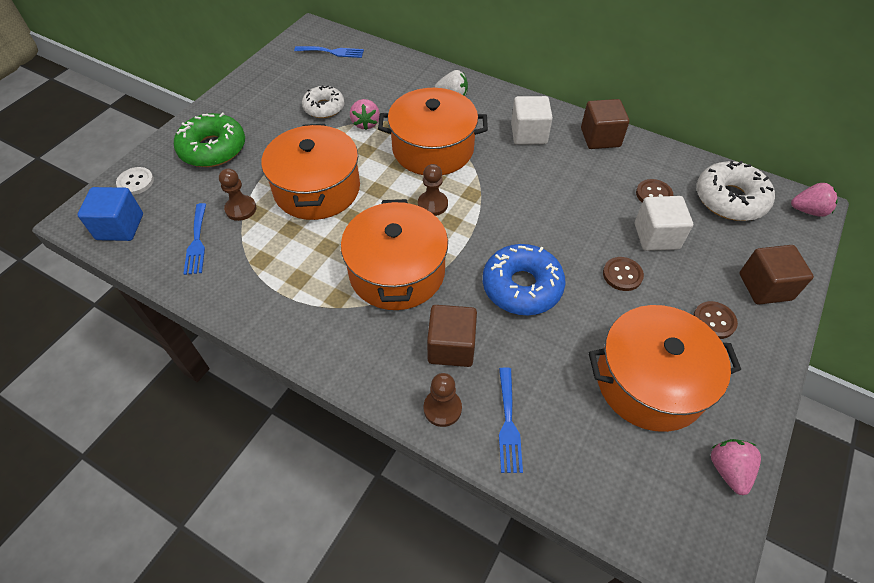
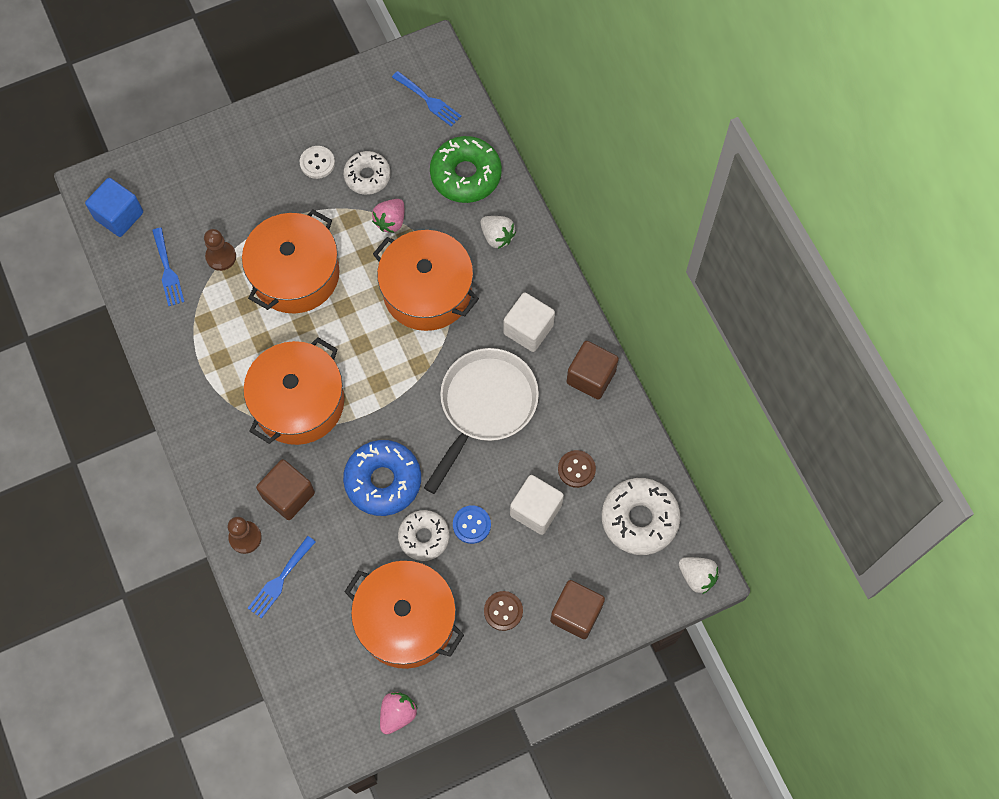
camera: 35 degrees right, 15 degrees up
white button [116,167,154,195] -> white button moved to [300,146,335,179]
green donut [174,112,245,167] -> green donut moved to [430,136,502,203]
blue fork [184,203,206,275] -> blue fork turned 45 degrees counterclockwise [152,228,184,306]
brown pawn [418,164,448,216] -> none
brown button [603,257,644,291] -> blue button [453,505,491,544]
pink strawberry [791,183,838,217] -> white strawberry [679,557,719,594]
none -> white donut [398,510,450,561]
none -> white pan [424,348,539,494]

